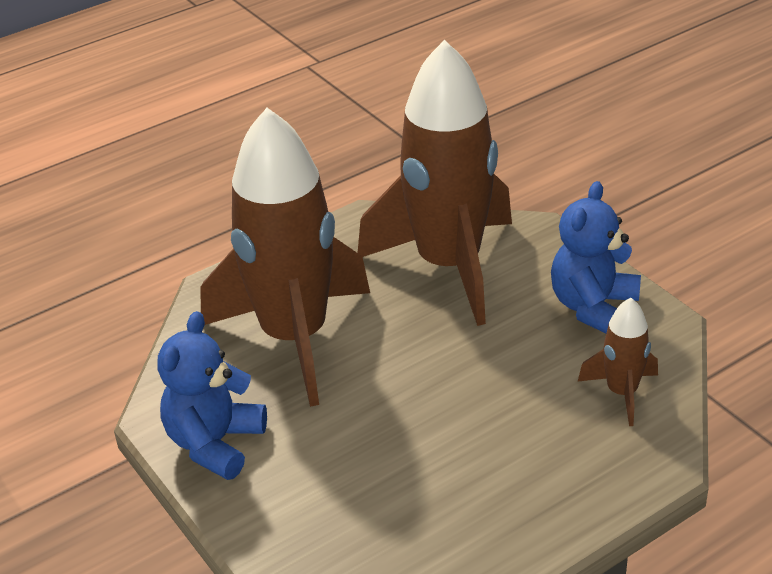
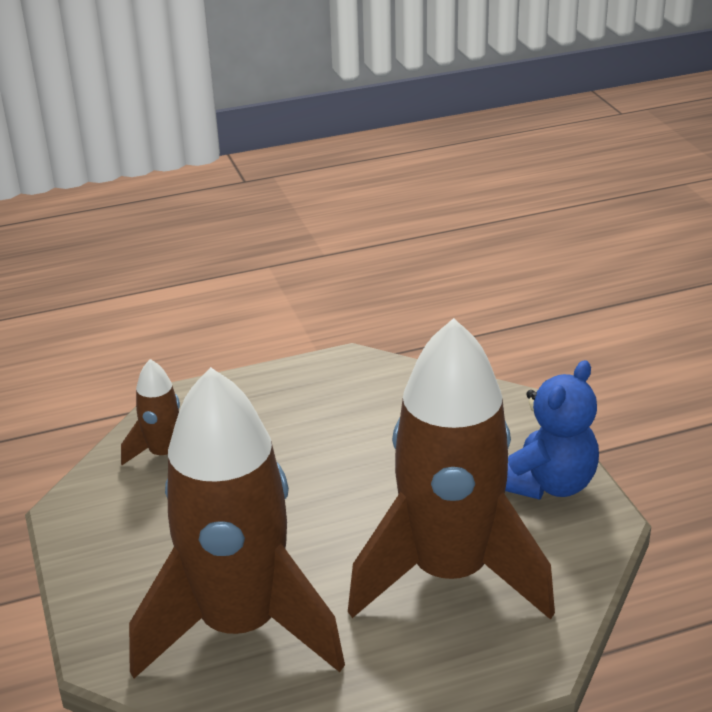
camera: 165 degrees left, 5 degrees down
blue teddy bear [551,181,641,333] -> none

